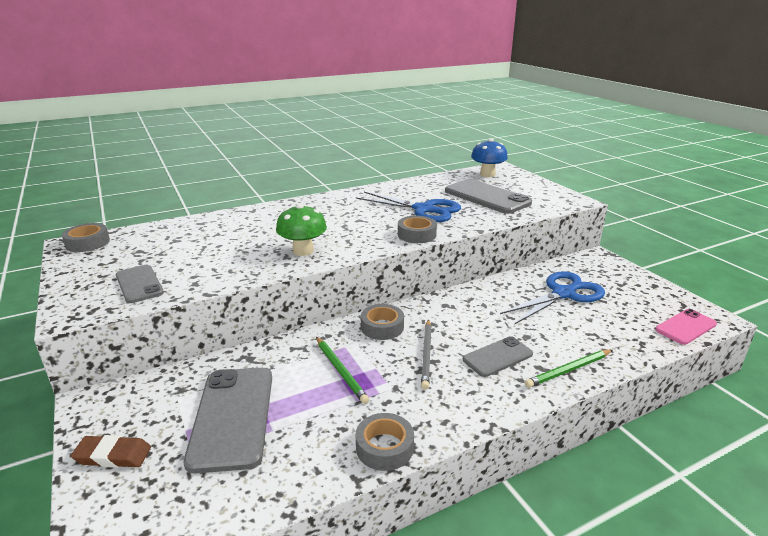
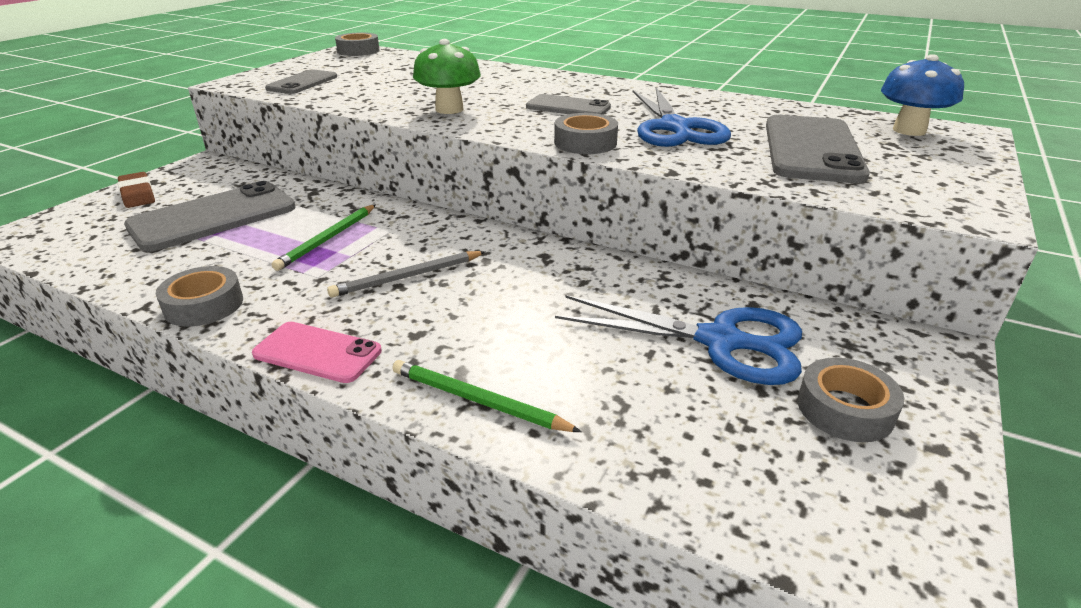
camera: 55 degrees right, 5 degrees up
grey tape [361,304,404,340] -> grey tape moved to [798,357,904,442]
grey phone [463,336,533,377] -> grey phone moved to [526,94,611,115]
pink phone [655,309,717,345] -> pink phone moved to [252,322,382,383]

